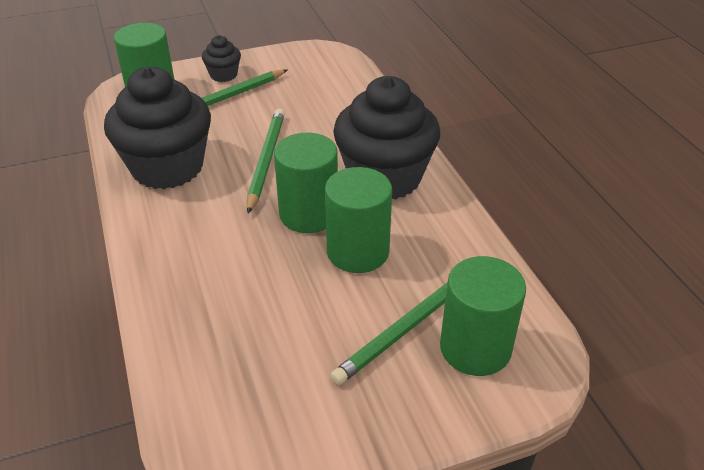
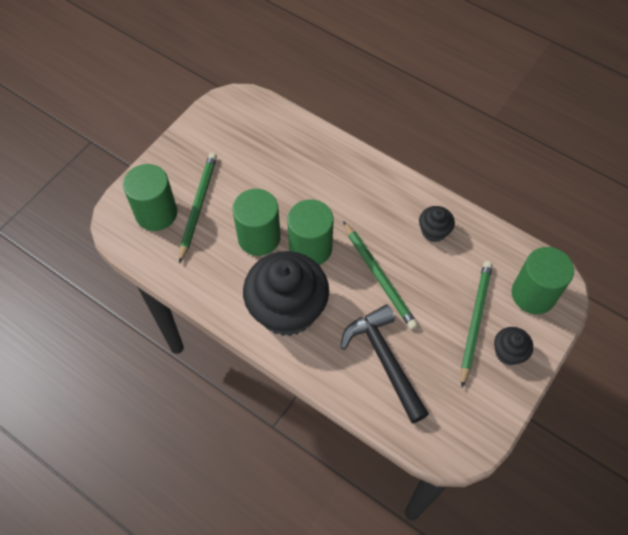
camera: 145 degrees right, 20 degrees up
black cupcake [104,67,211,189] -> black cupcake [419,206,455,242], size x0.45
none -> black hammer [340,305,429,424]

